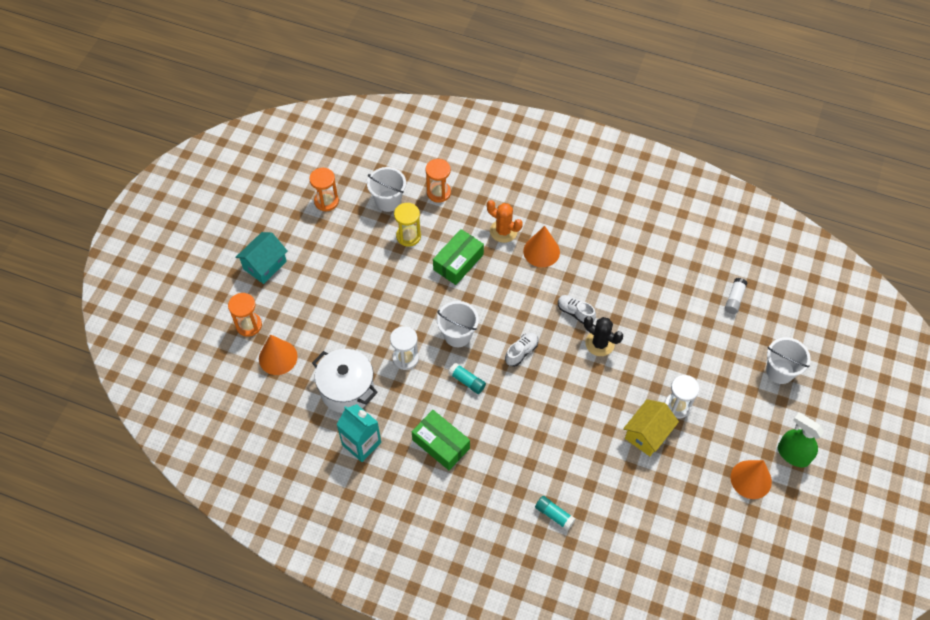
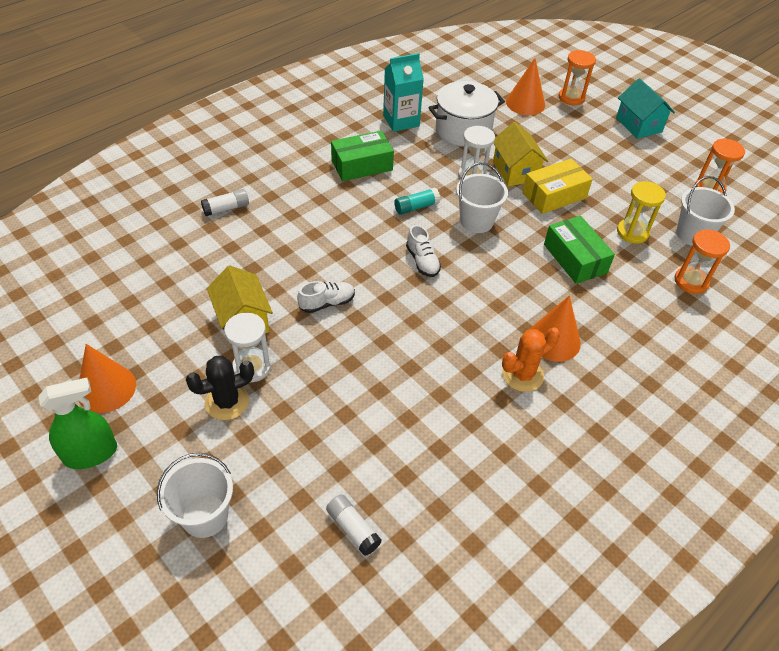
camera: 115 degrees right, 10 degrees down
orange cactus [487,200,523,243] -> orange cactus moved to [502,327,560,392]
turquoise glue stick [535,496,576,531] -> white glue stick [201,189,249,216]
white shoe [558,295,596,324] -> white shoe moved to [297,281,355,313]
black cactus [584,316,623,356] -> black cactus moved to [186,356,254,420]
none -> yellow house [493,122,548,186]
none -> yellow box [522,159,593,214]

